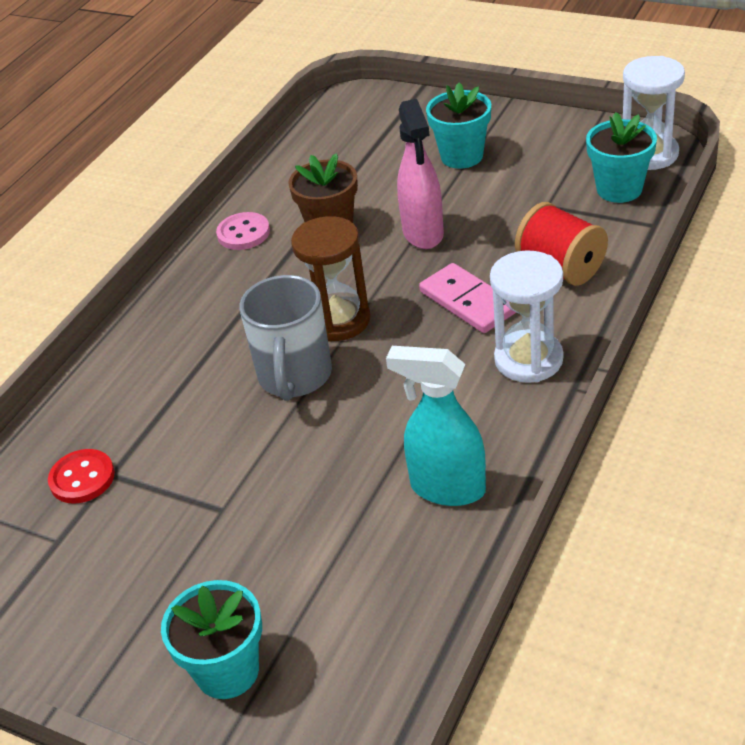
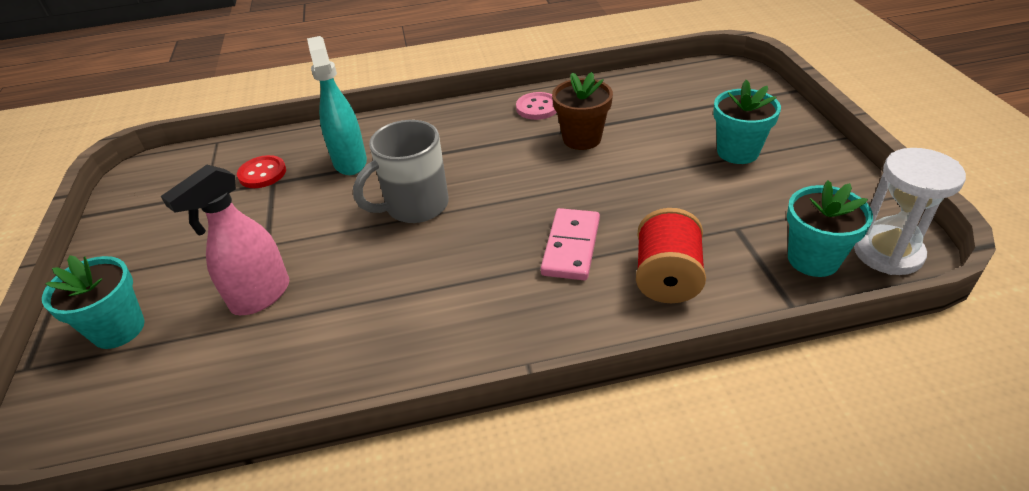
camera: 50 degrees right, 0 degrees up
brown hourglass [291,216,371,342] -> none
turquoise spray bottle [386,346,486,506] -> turquoise spray bottle moved to [307,36,367,175]
pink spray bottle [397,99,444,249] -> pink spray bottle moved to [161,165,289,315]
white hourglass [490,250,563,383] -> none

